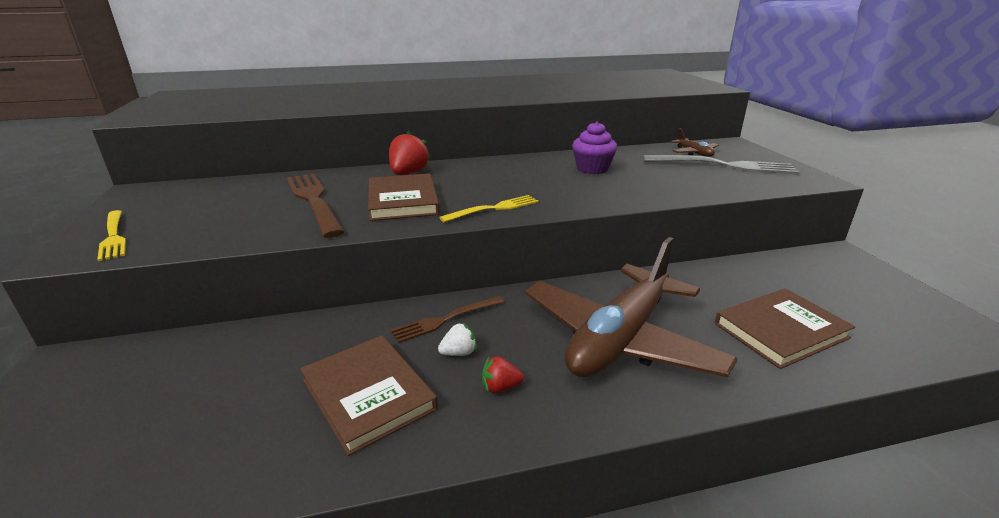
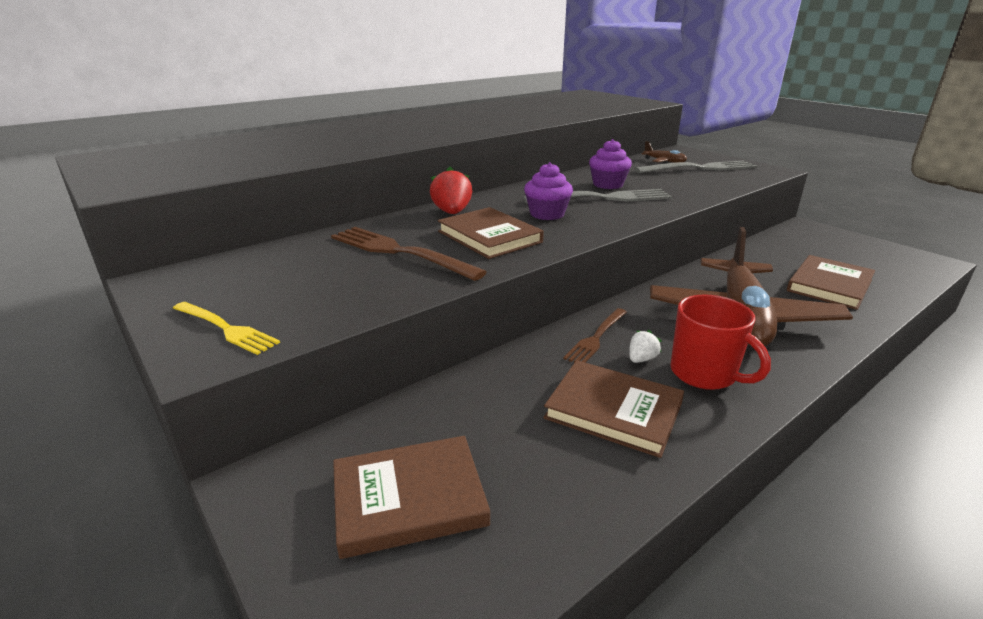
camera: 25 degrees left, 0 degrees up
yellow fork [439,195,539,222] -> none
red strawberry [482,356,524,393] -> red mug [670,294,771,390]
none -> brown book [333,436,490,559]
none -> grey fork [523,189,672,204]
none -> purple cupcake [524,162,573,220]

